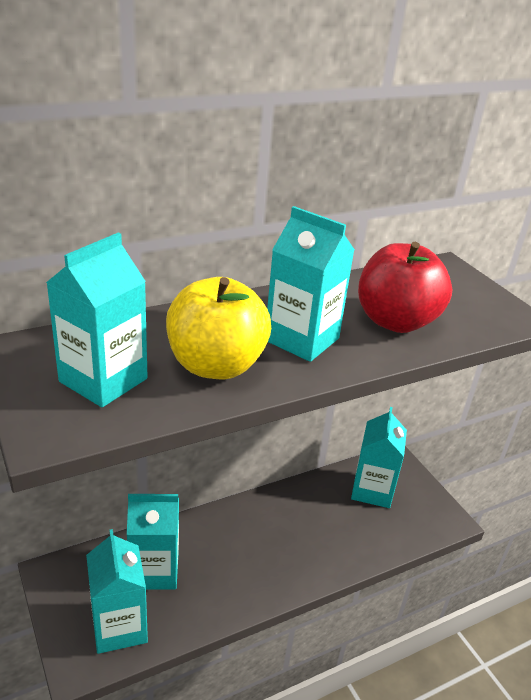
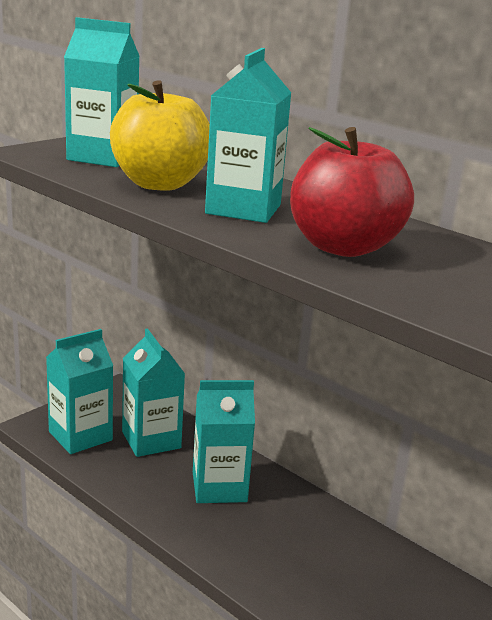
camera: 70 degrees right, 10 degrees down
turquoise carton [351,407,407,508] -> turquoise carton moved to [193,380,255,503]

